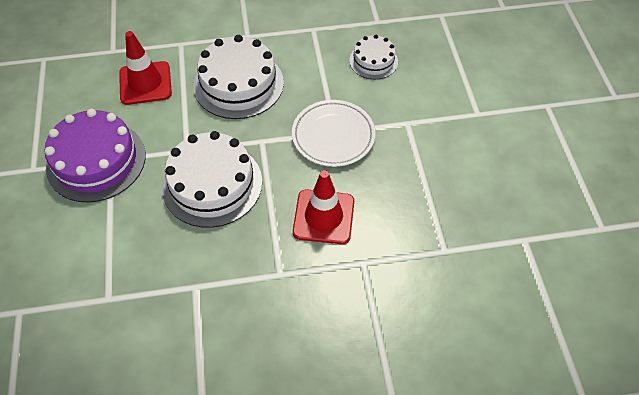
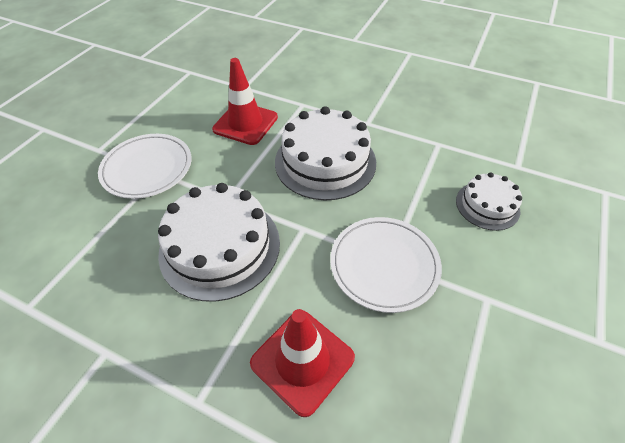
camera: 35 degrees right, 5 degrees down
purple cake [44,109,145,203] -> white plate [98,134,192,199]

